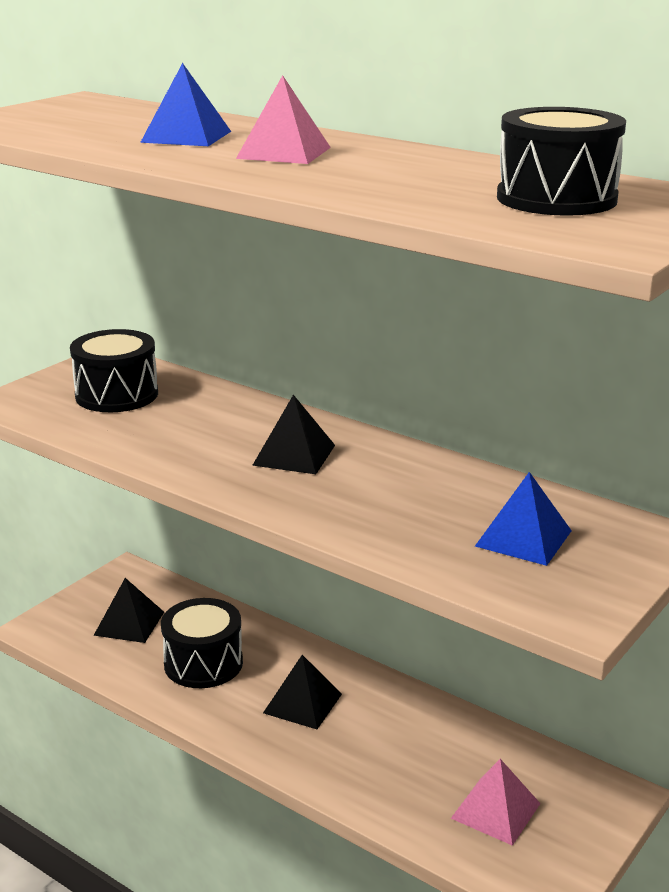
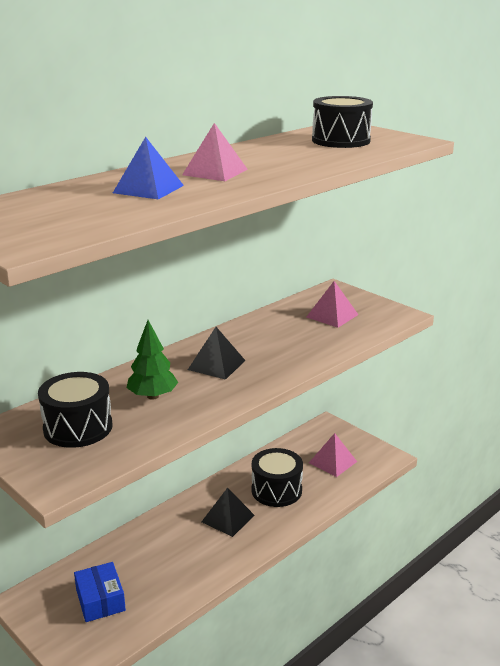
camera: 80 degrees left, 0 degrees up
black pyramid [93,578,164,643] -> blue box [74,562,126,622]
black drum [161,598,243,688] -> black drum moved to [252,448,303,507]
blue pyramid [475,472,572,566] -> pink pyramid [306,281,358,328]
none -> green tree [127,320,178,400]

